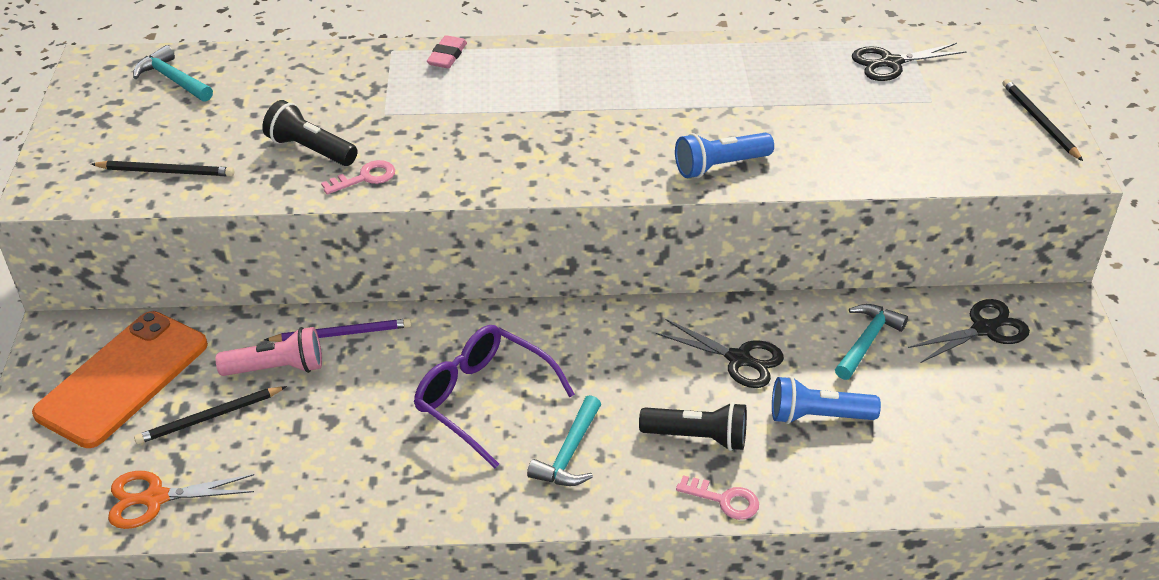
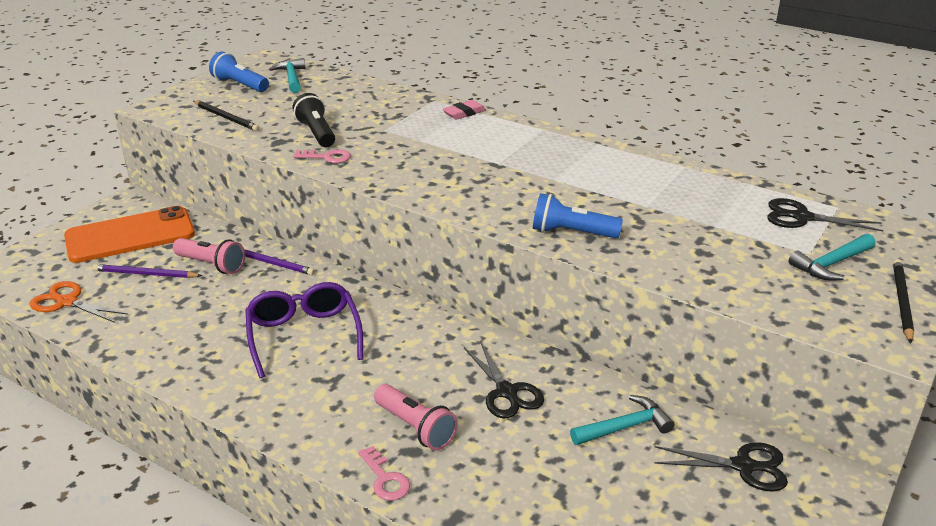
camera: 35 degrees right, 10 degrees down
black pencil [134,386,287,444] -> purple pencil [93,264,202,278]
turquoise hammer [527,395,601,486] -> turquoise hammer moved to [789,234,876,281]
black flashlight [639,402,747,451] -> pink flashlight [374,384,458,450]
blue flashlight [772,376,881,424] -> blue flashlight moved to [209,52,269,92]

